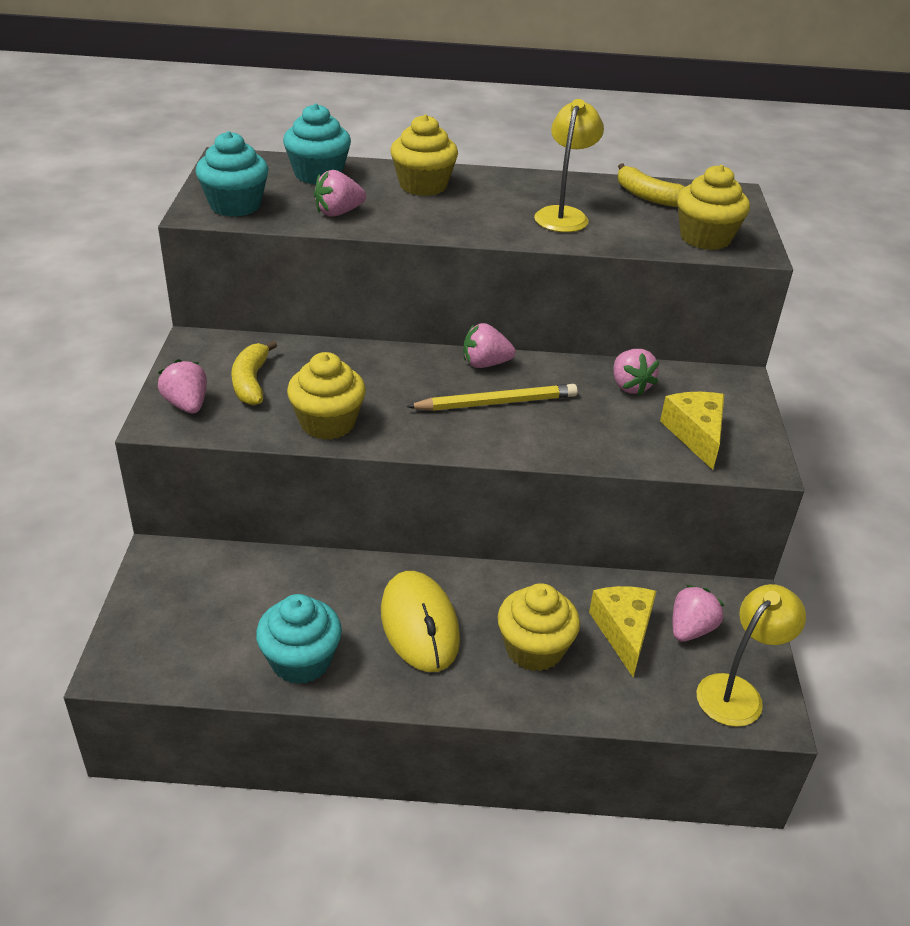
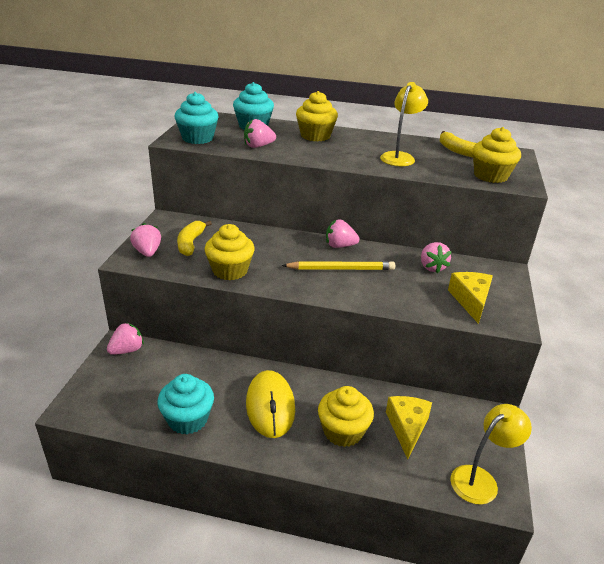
camera: 10 degrees right, 5 degrees down
pink strawberry [673,585,725,642] -> pink strawberry moved to [107,322,144,355]

